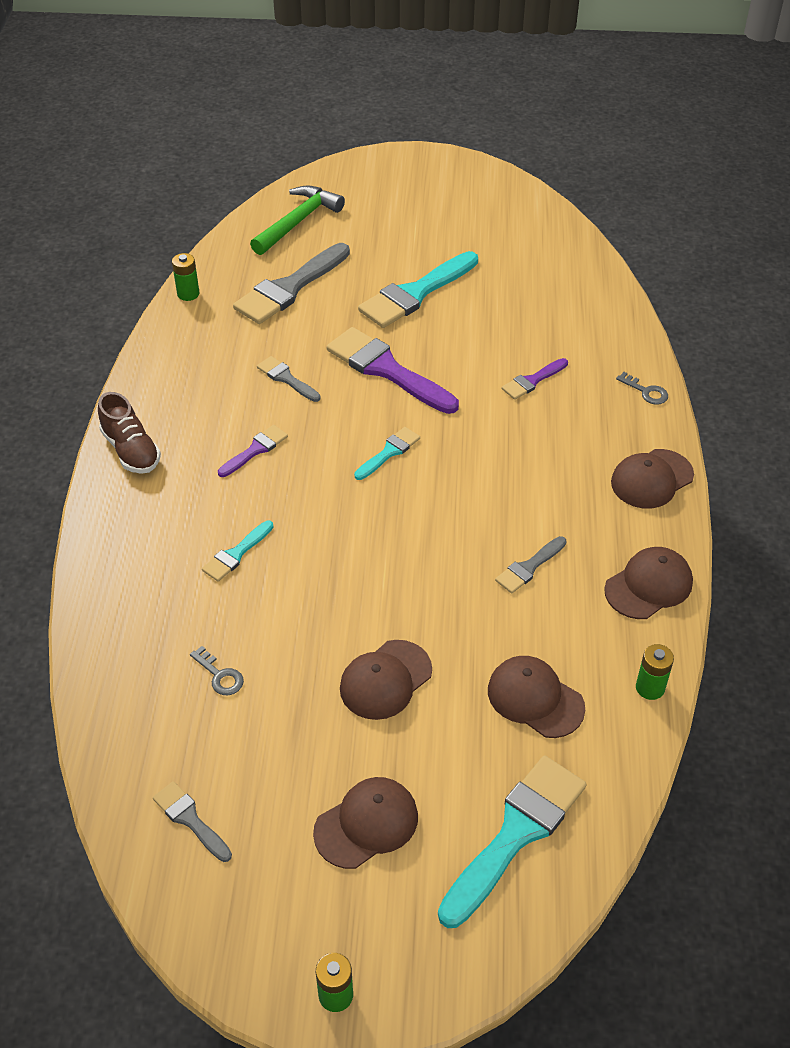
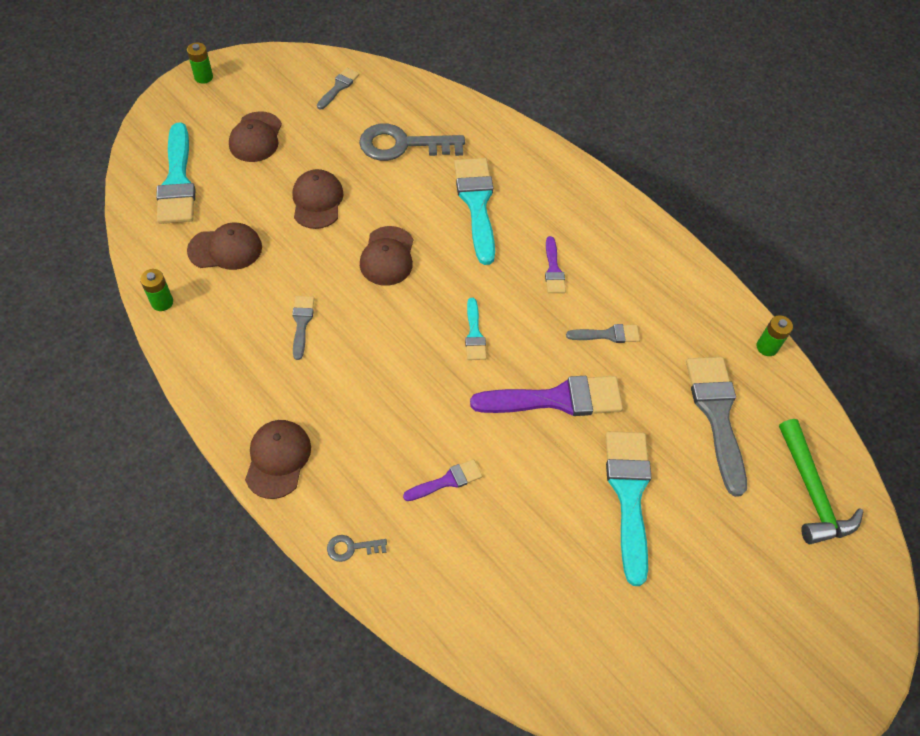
camera: 130 degrees right, 10 degrees up
brown shoe [98,392,161,474] -> none
grey brush [153,781,232,862] -> grey brush turned 60 degrees counterclockwise [317,68,360,109]
grey key [190,646,244,695] -> grey key [359,123,465,161], size x2.32
turquoise brush [202,521,273,582] -> turquoise brush [454,158,495,265], size x1.97
purple brush [502,358,568,400] -> purple brush turned 60 degrees clockwise [403,459,482,501]
brown cap [604,547,693,619] -> brown cap moved to [360,226,413,286]

